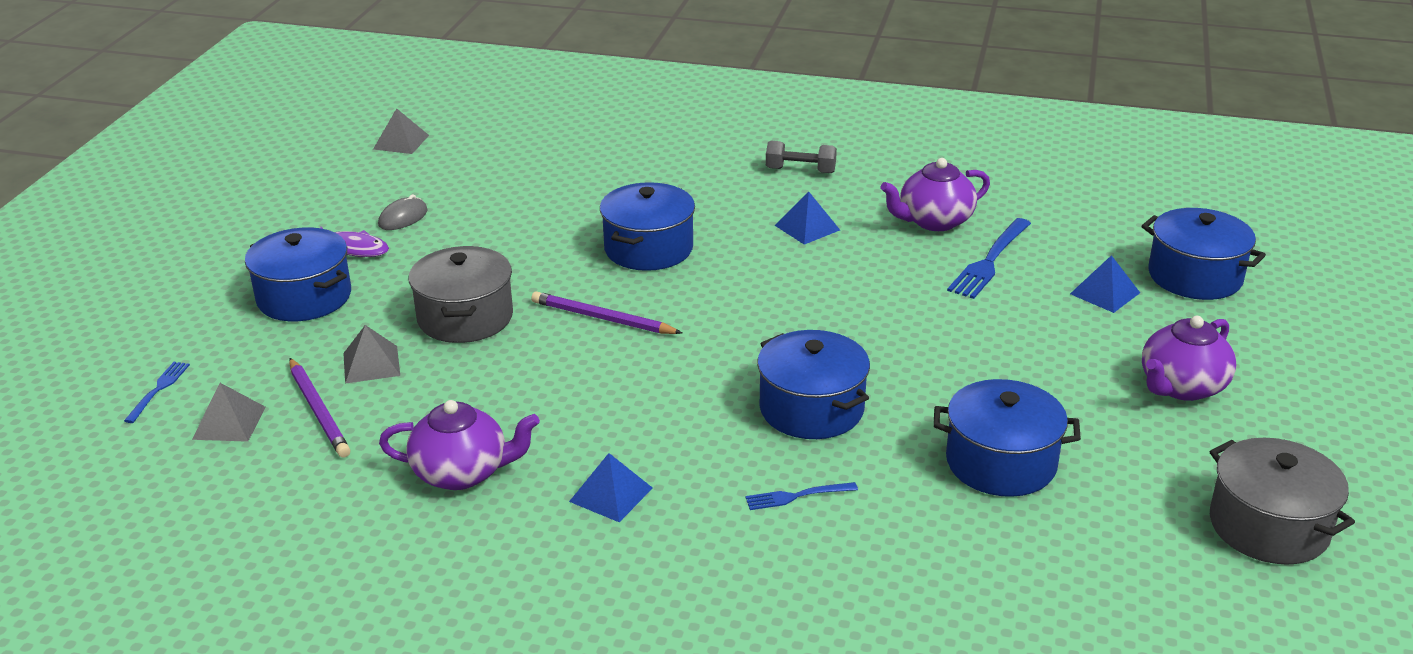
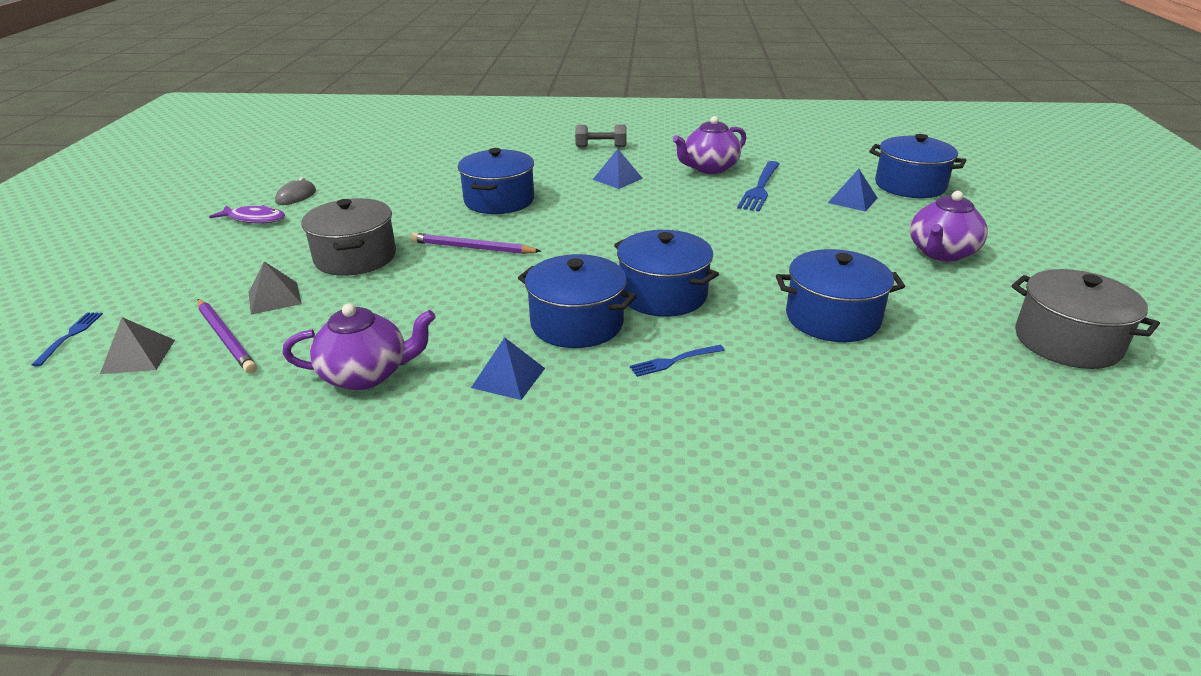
camera: 10 degrees left, 0 degrees up
blue pot [245,227,351,321] -> blue pot moved to [518,254,637,348]
grey pyramid [373,108,429,154] -> none

